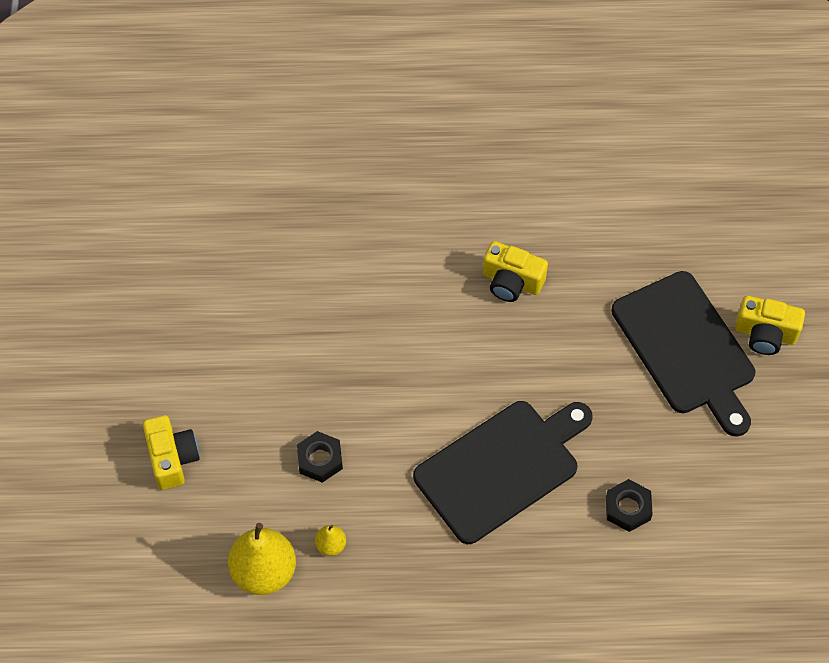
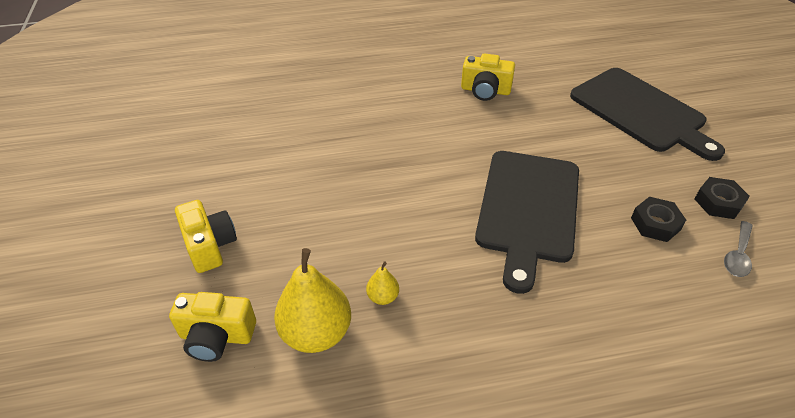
camera: 10 degrees left, 15 degrees down
black nut [297,431,343,483] -> black nut moved to [695,177,750,219]
black cutting board [413,401,593,544] -> black cutting board turned 150 degrees clockwise [475,151,579,294]
yellow camera [735,296,805,355] -> yellow camera moved to [169,292,256,362]
none -> grey spoon [724,221,753,277]

